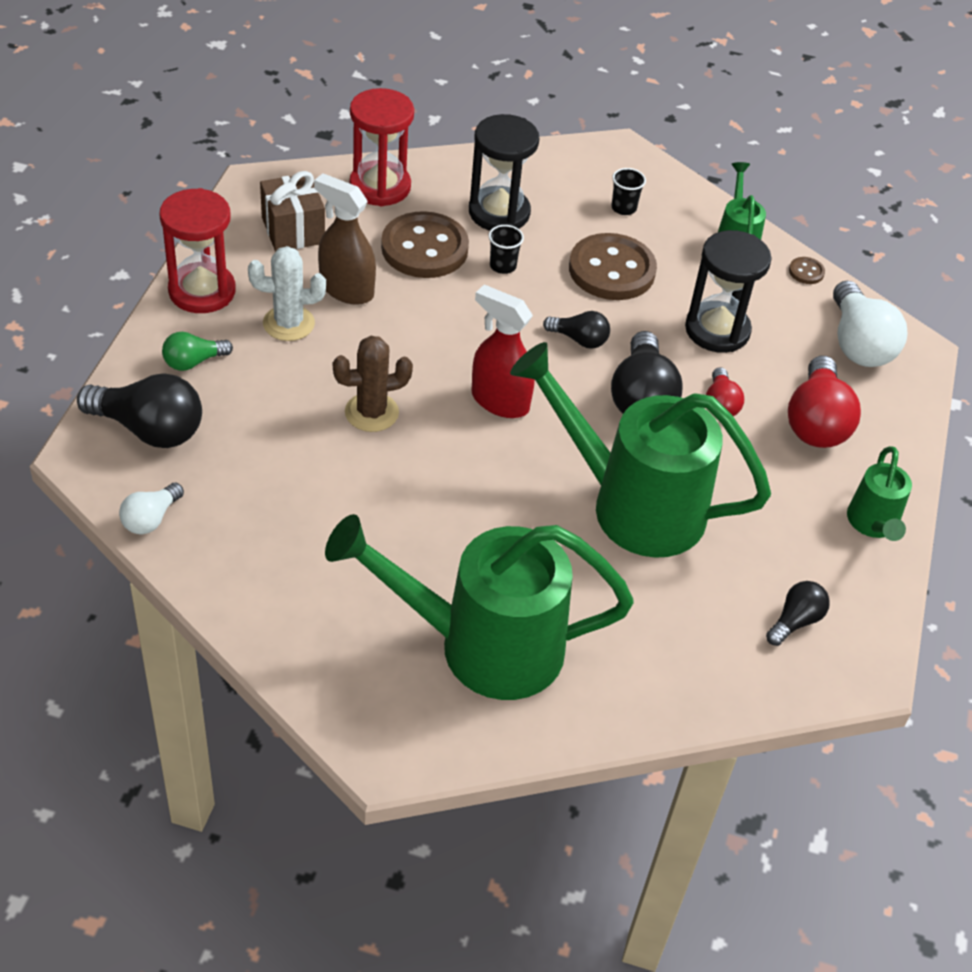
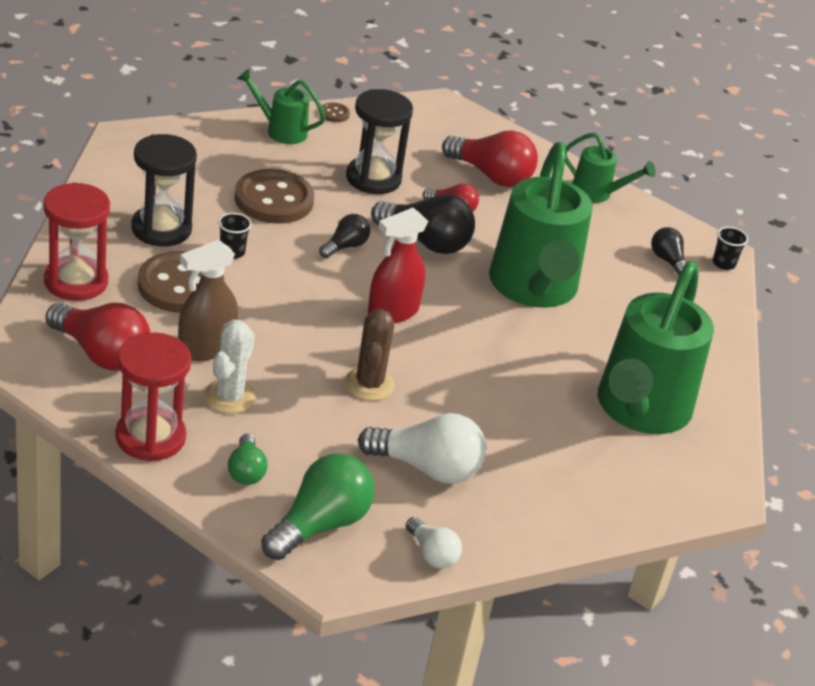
camera: 70 degrees left, 10 degrees down
black light bulb [77,373,202,448] -> green light bulb [261,453,375,560]
brown gift [260,171,325,252] -> red light bulb [46,303,150,371]
green watering can [510,342,771,558] -> green watering can turned 45 degrees counterclockwise [489,142,593,308]
black cup [611,168,646,215] -> black cup moved to [713,227,748,270]
white light bulb [833,281,907,367] -> white light bulb moved to [358,413,486,484]

